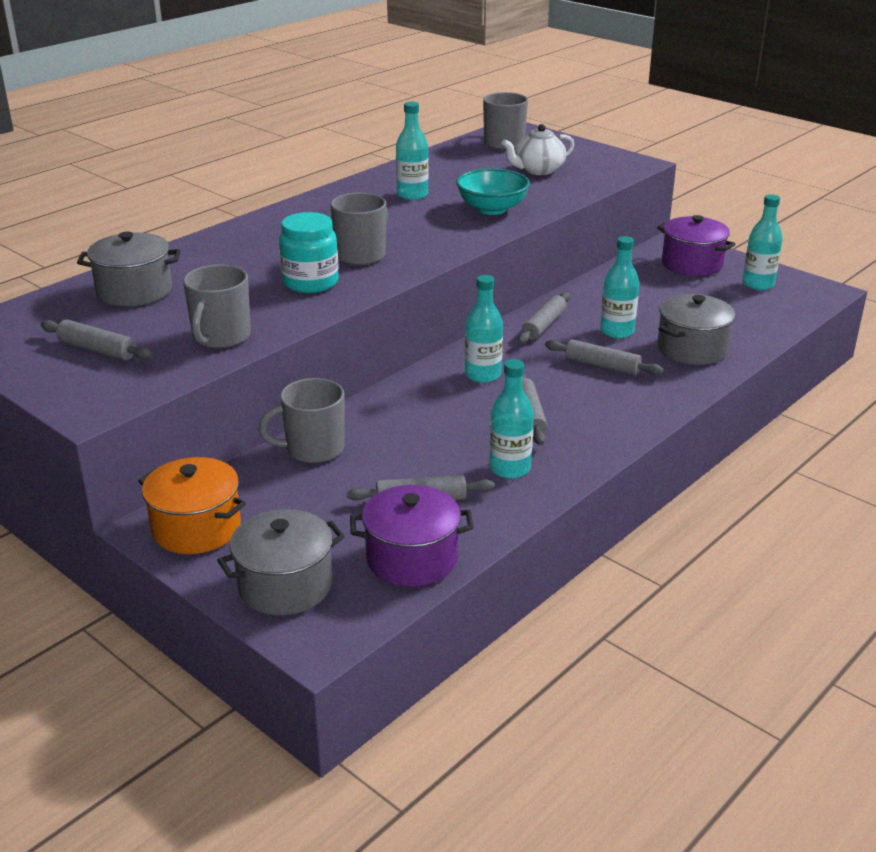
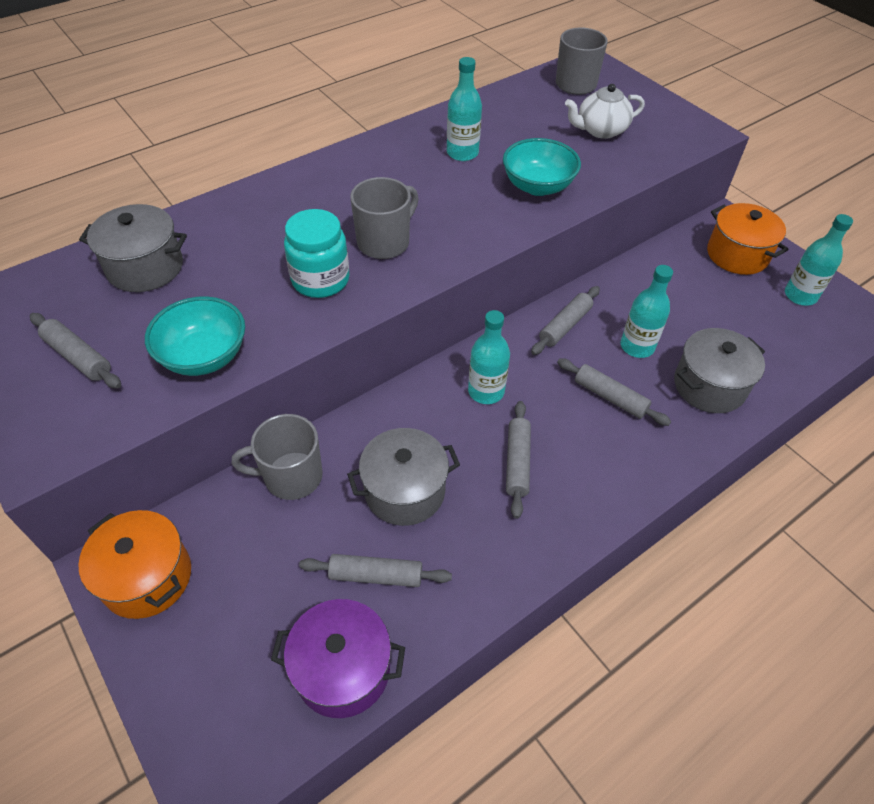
camera: 10 degrees right, 20 degrees up
grey mug [183,264,251,349] -> turquoise bowl [145,296,245,376]
grey pot [217,509,345,615] -> grey pot moved to [347,428,460,526]
turquoise bottle [490,359,534,479] -> none
purple pot [657,215,736,276] -> orange pot [707,203,789,275]

